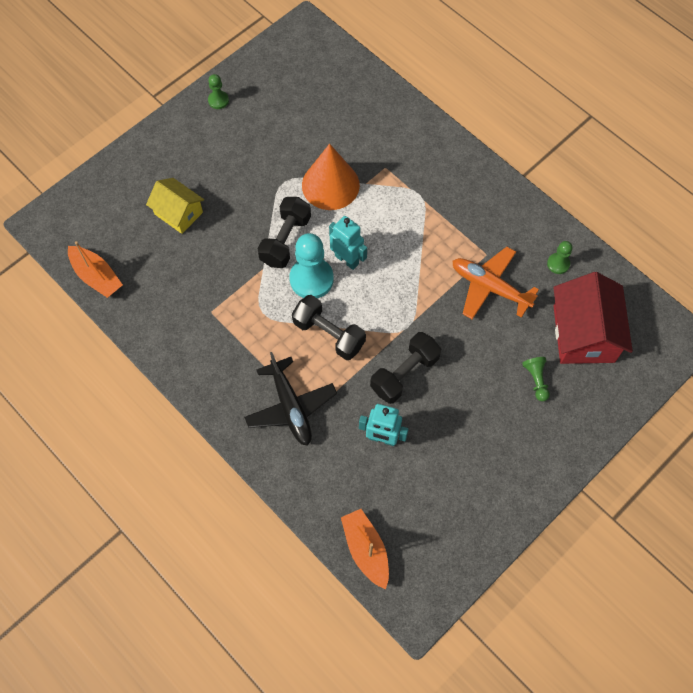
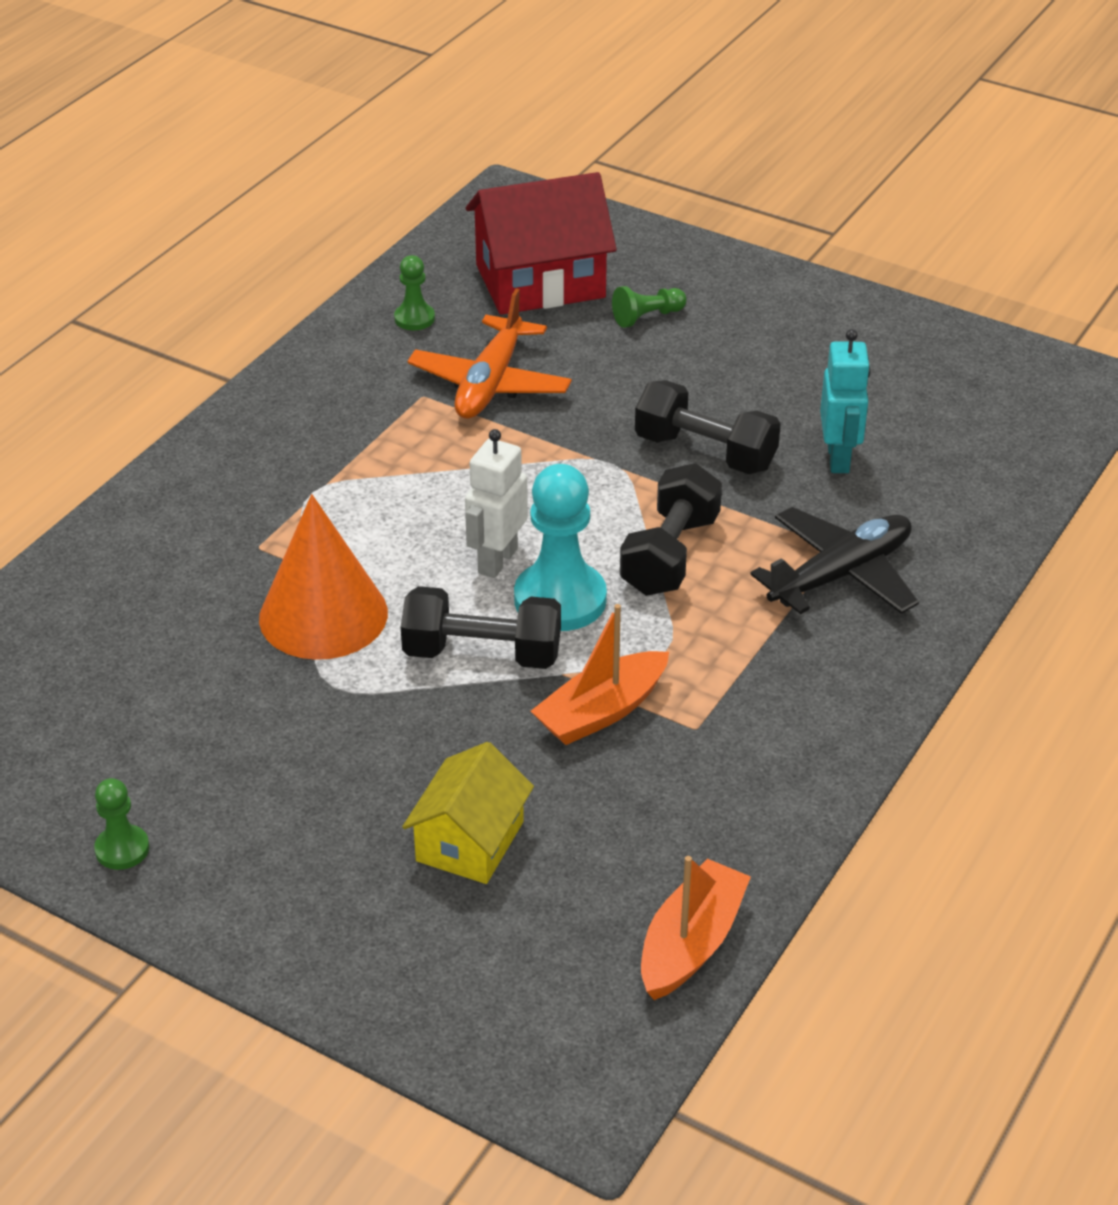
camera: 105 degrees left, 25 degrees down
turquoise robot [329,216,367,270] -> white robot [465,429,528,578]
orange boat [341,509,389,589] -> orange boat moved to [531,604,669,745]

